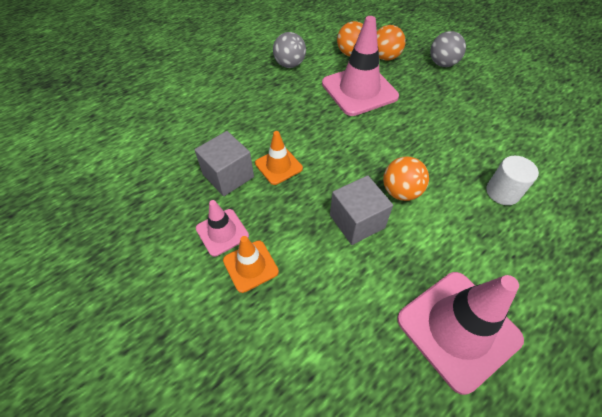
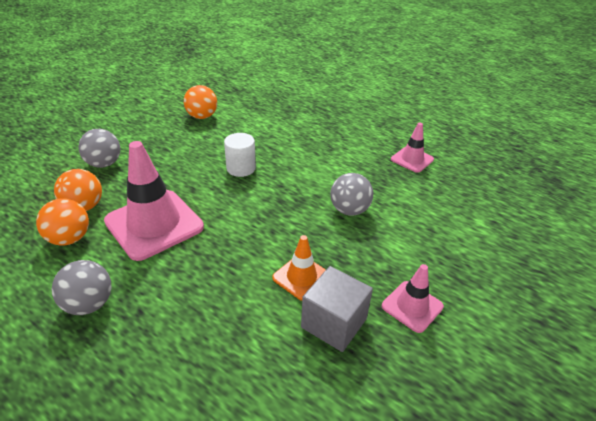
camera: 105 degrees left, 15 degrees down
orange traffic cone [223,236,279,293] -> none
grey cube [330,175,393,245] -> grey ball [330,173,373,216]
orange ball [383,156,429,201] -> orange ball moved to [184,85,217,119]
pink traffic cone [397,272,524,395] -> pink traffic cone [391,123,434,173], size x0.53
white cylinder [486,156,539,205] -> white cylinder moved to [224,133,256,177]

